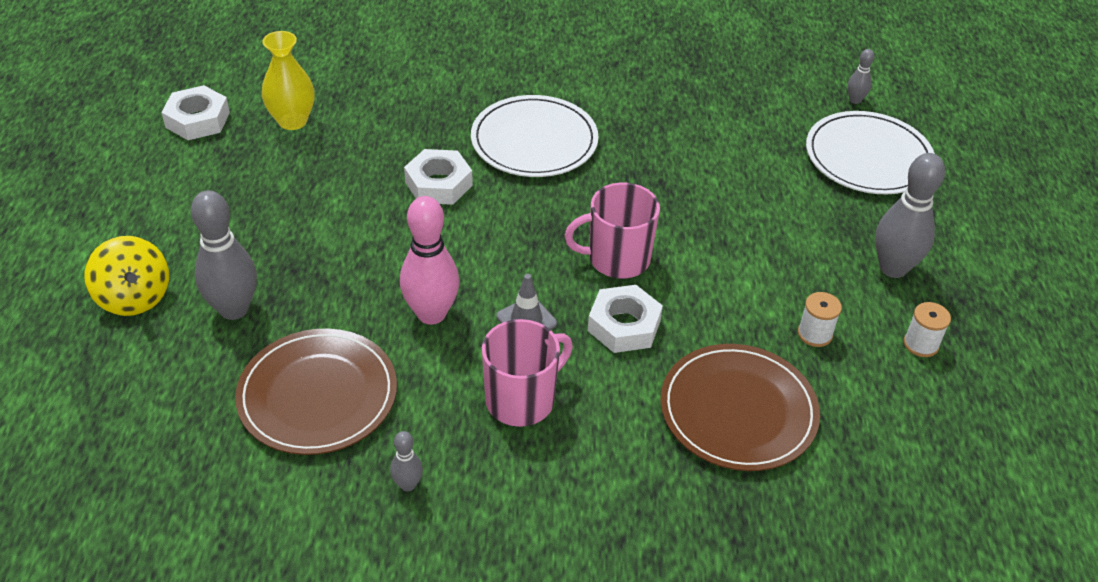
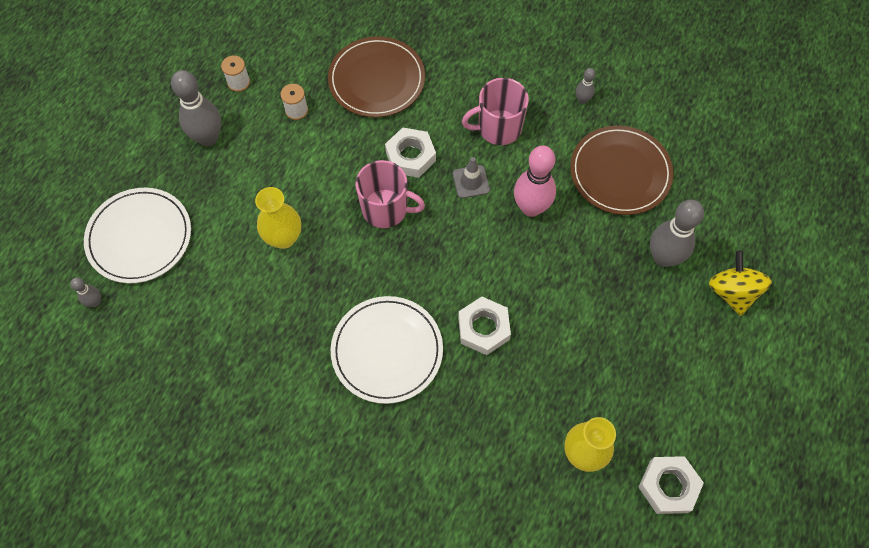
camera: 155 degrees left, 20 degrees up
none -> yellow vase [255,187,301,249]

